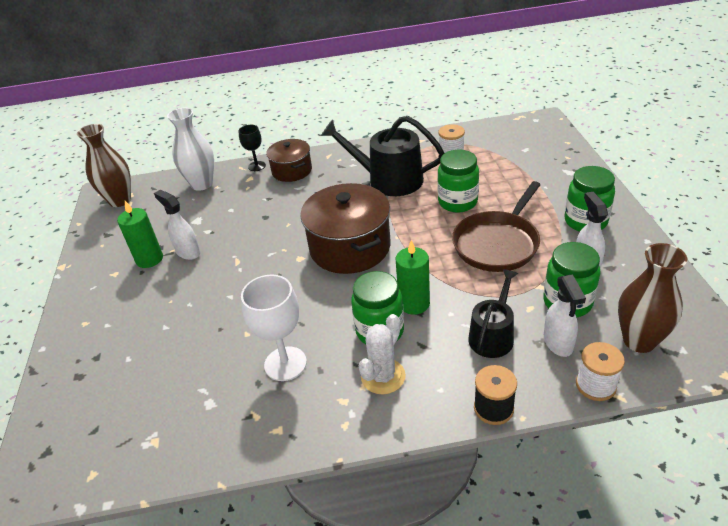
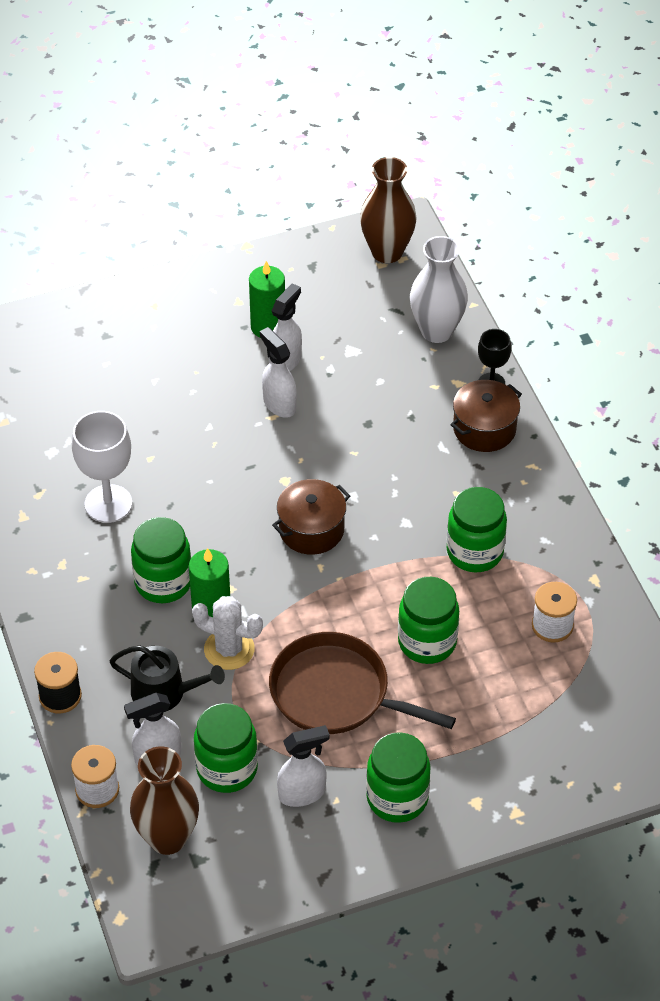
camera: 75 degrees right, 10 degrees up
brown pot [300,183,390,274] -> brown pot [272,479,350,555], size x0.59
black watering can [321,116,444,196] -> green jar [447,487,507,572]
white cactus [359,314,406,394] -> white cactus moved to [192,596,263,670]
none -> white spray bottle [260,327,297,418]

